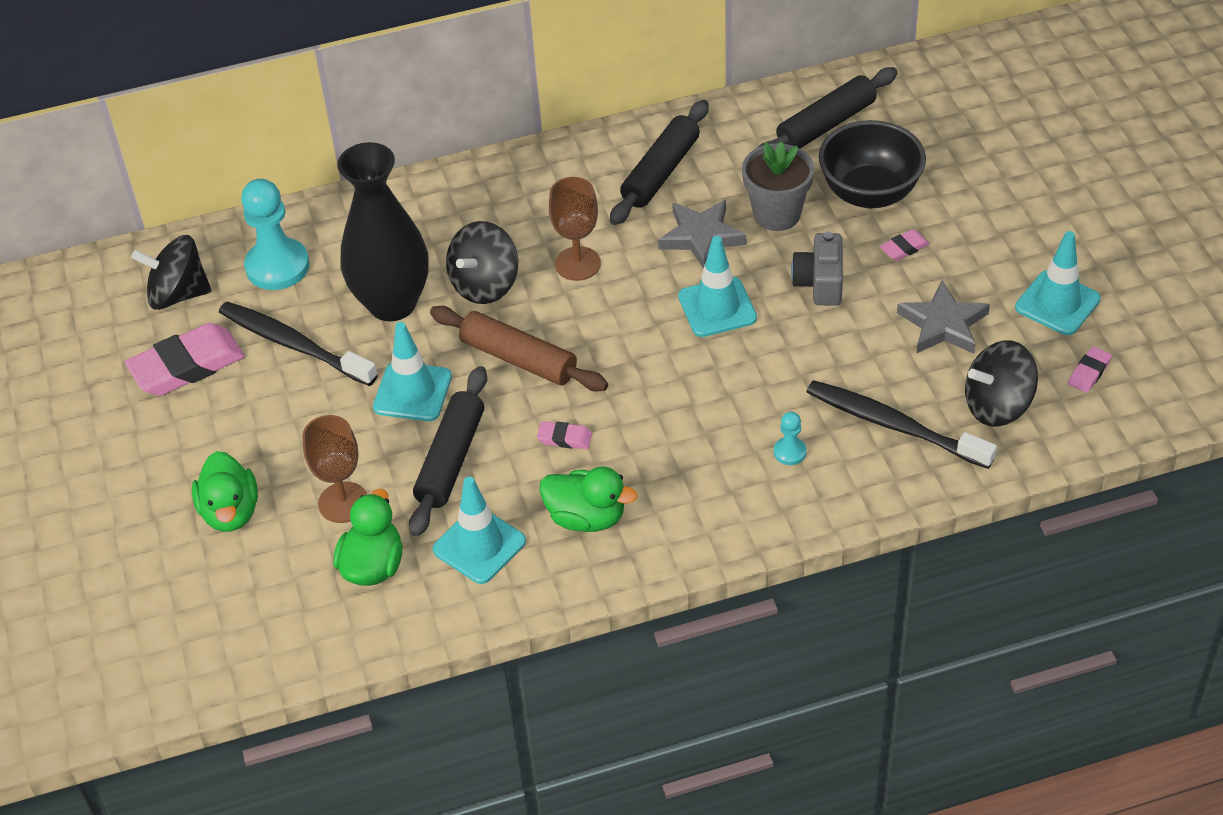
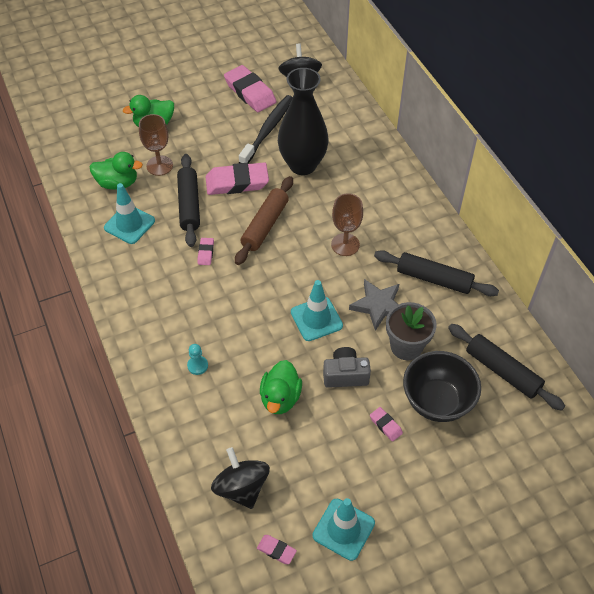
camera: 80 degrees right, 5 degrees up
turquoise pawn [241,179,310,290] -> none
turquoise traffic cone [373,322,452,421] -> pink eraser [206,163,269,195]
black rolling pin [409,366,487,537] -> black rolling pin turned 75 degrees clockwise [177,154,200,247]
black spinning top [446,221,518,304] -> none
green duck [540,466,637,532] -> green duck moved to [260,360,302,414]
black toothbrush [807,380,997,469] -> none
grey star [897,280,990,354] -> none

